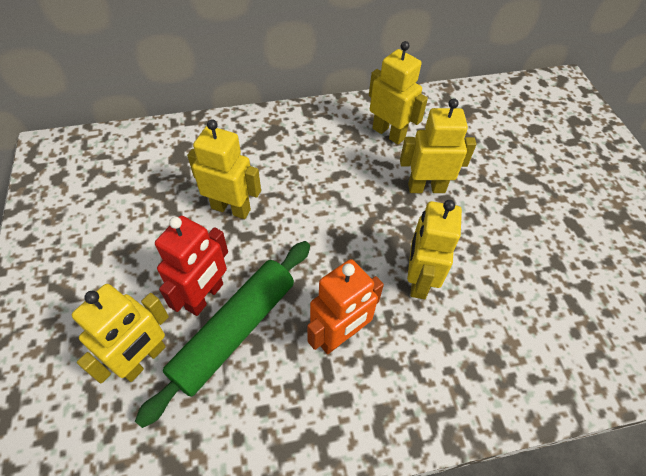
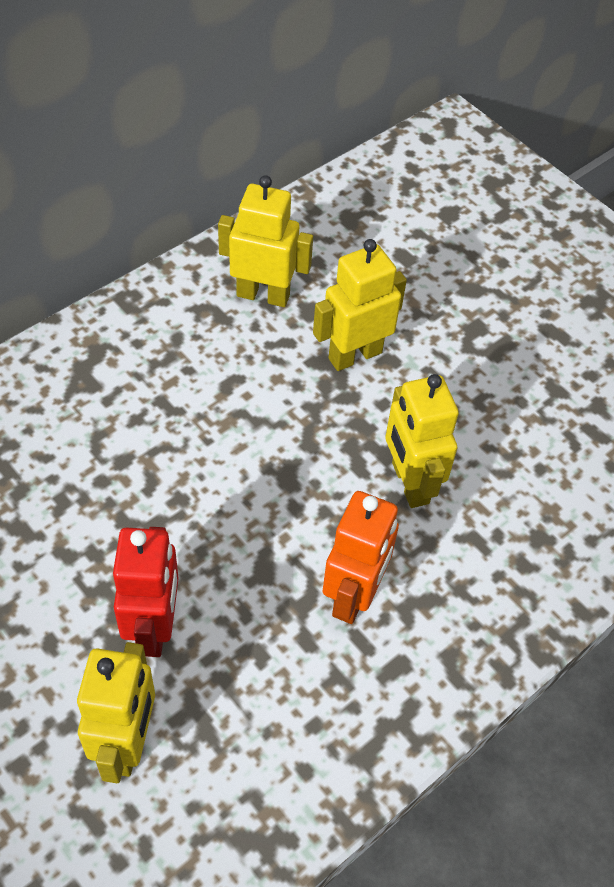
camera: 30 degrees left, 0 degrees up
green rolling pin [135,241,310,428] -> none
yellow robot [187,119,261,219] -> none

